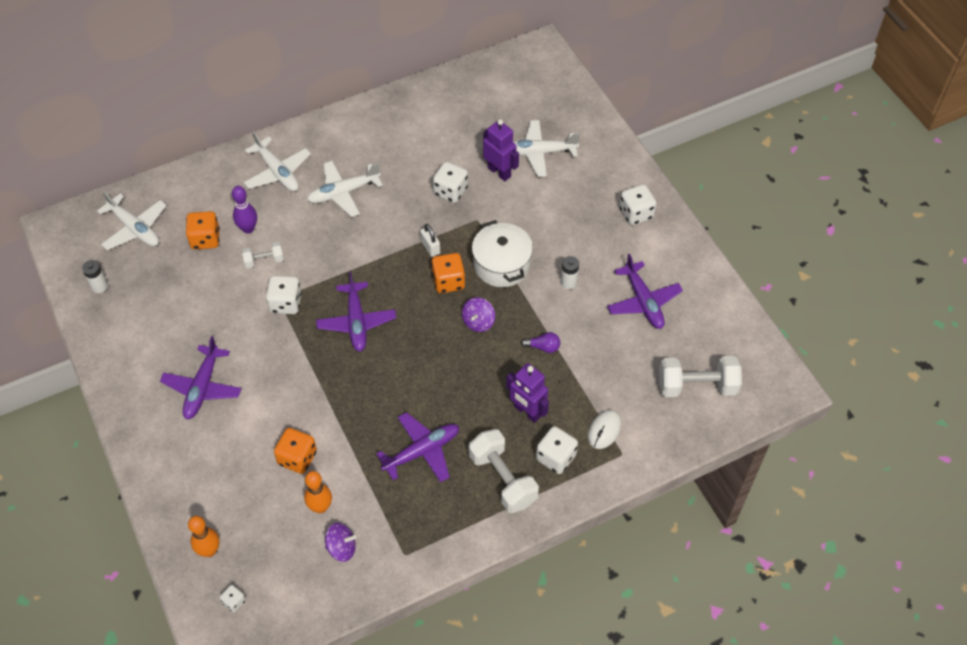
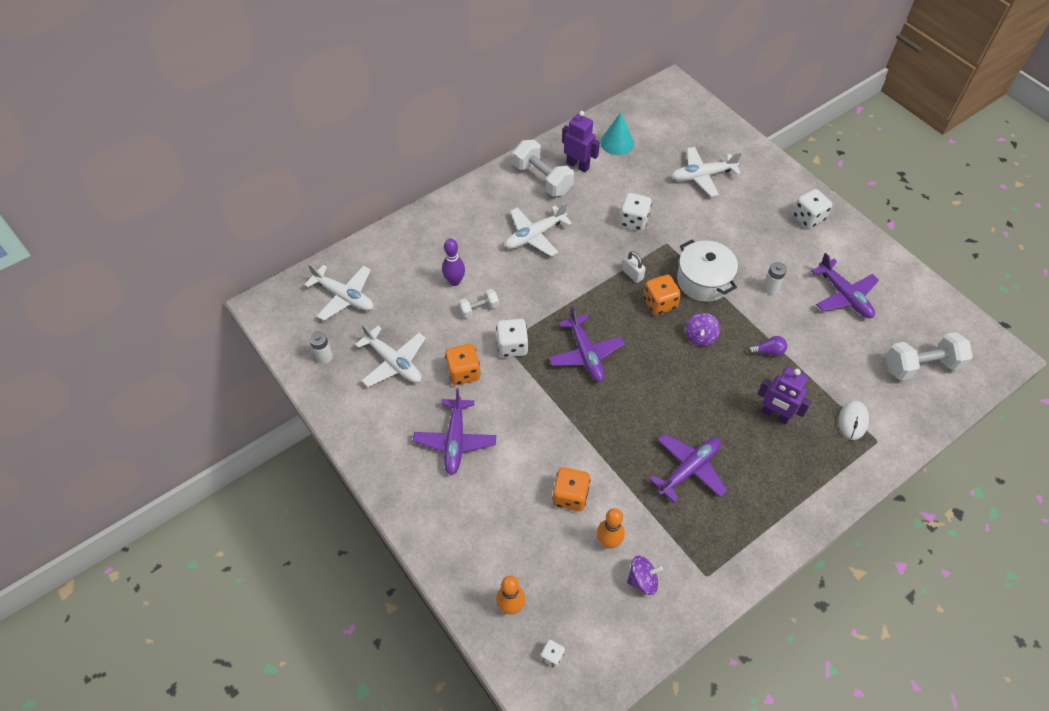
camera: 10 degrees left, 0 degrees up
orange dice [186,211,220,250] -> orange dice moved to [445,344,481,385]
white plane [243,131,311,191] -> white plane moved to [355,324,426,387]
white dumbbell [469,429,539,513] -> white dumbbell moved to [513,140,574,197]
purple robot [483,119,519,181] -> purple robot moved to [562,111,600,173]
white dice [536,426,578,474] -> none
none -> turquoise cone [600,112,634,155]

